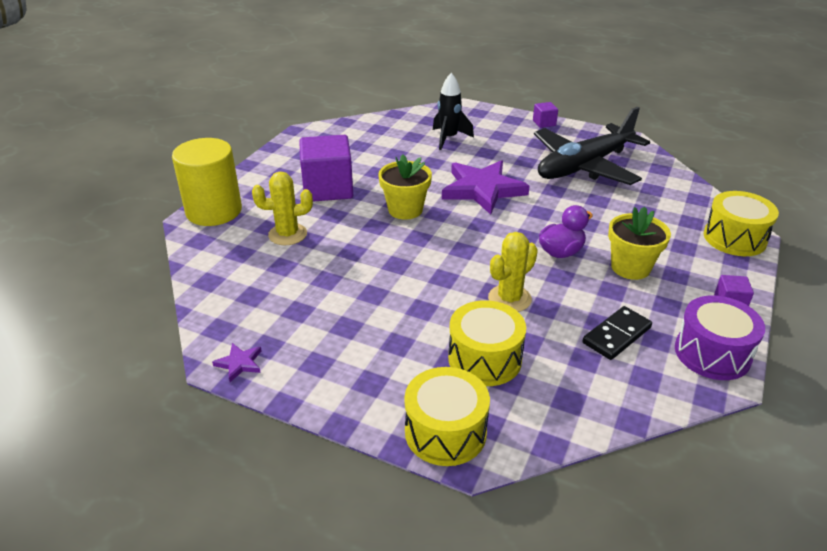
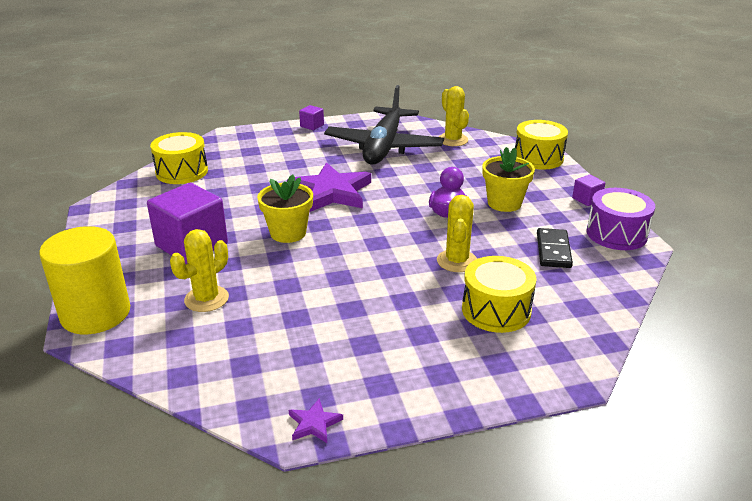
camera: 40 degrees left, 5 degrees down
yellow drum [404,367,490,466] -> yellow drum moved to [150,132,208,184]
black rocket [433,73,474,150] -> none
none -> yellow cactus [439,86,469,146]

